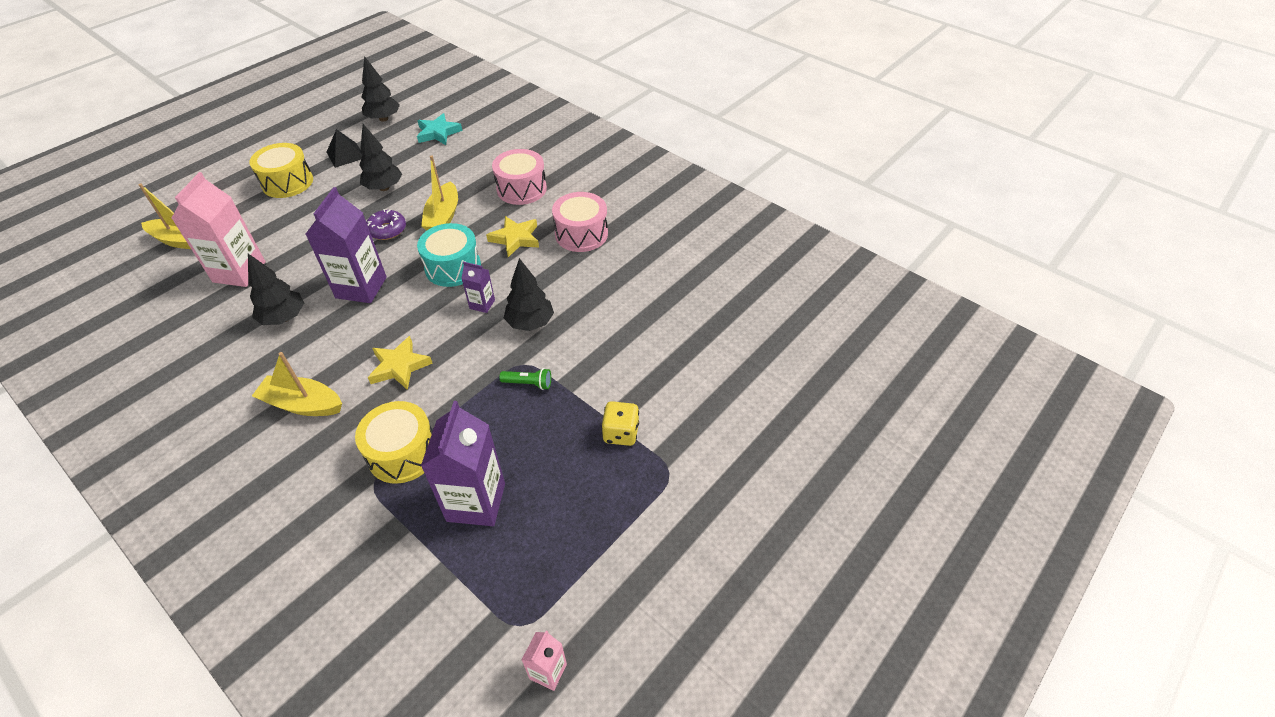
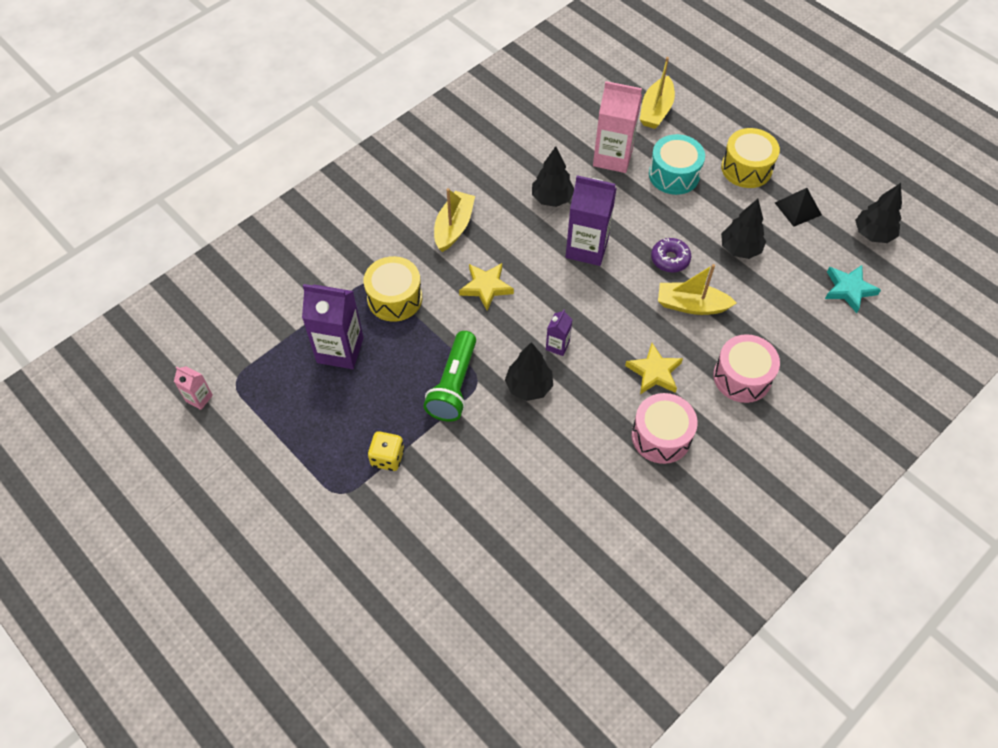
camera: 95 degrees right, 10 degrees up
turquoise drum [417,223,481,287] -> turquoise drum moved to [649,134,705,195]
green flashlight [499,368,551,390] -> green flashlight [424,331,476,422], size x2.08

